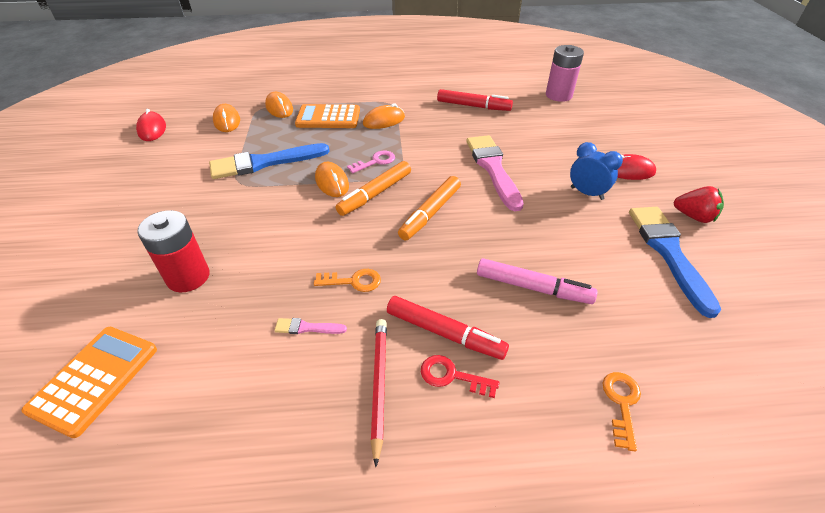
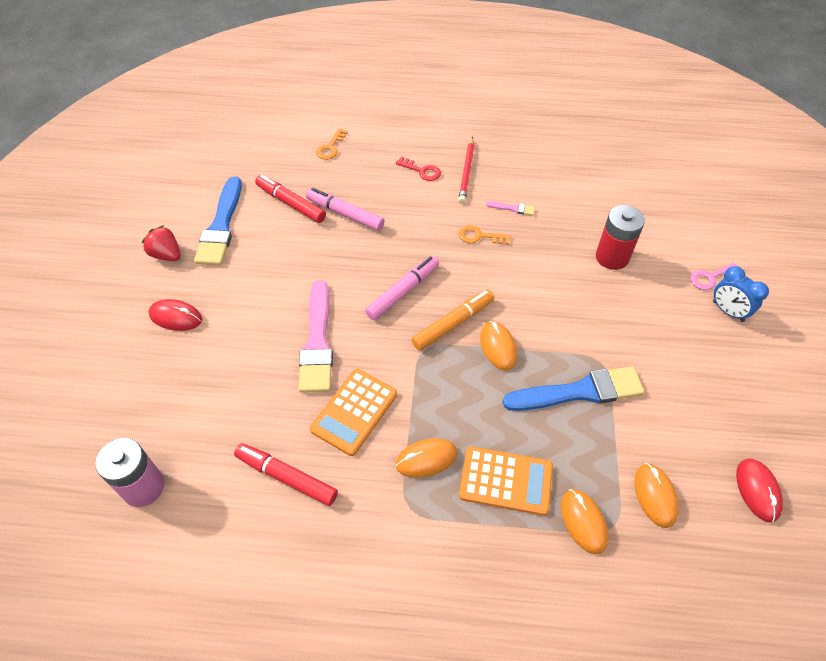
camera: 170 degrees left, 10 degrees up
orange calculator [22,327,157,438] -> orange calculator moved to [310,369,397,456]
pink key [347,151,395,173] -> pink key moved to [690,262,737,290]
red marker [387,296,509,360] -> red marker moved to [255,175,326,223]
orange marker [398,176,461,241] -> pink marker [365,255,439,320]
blue clock [570,142,623,200] -> blue clock moved to [713,266,769,322]

